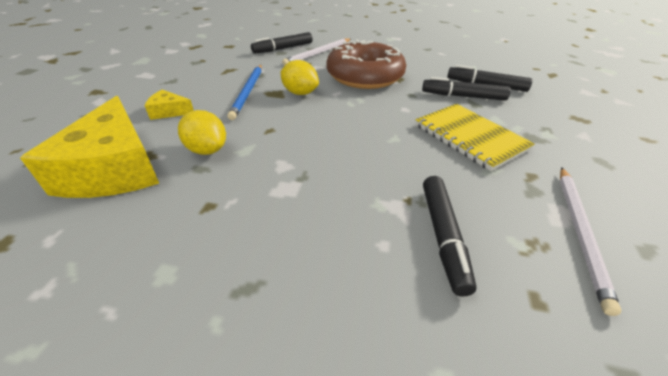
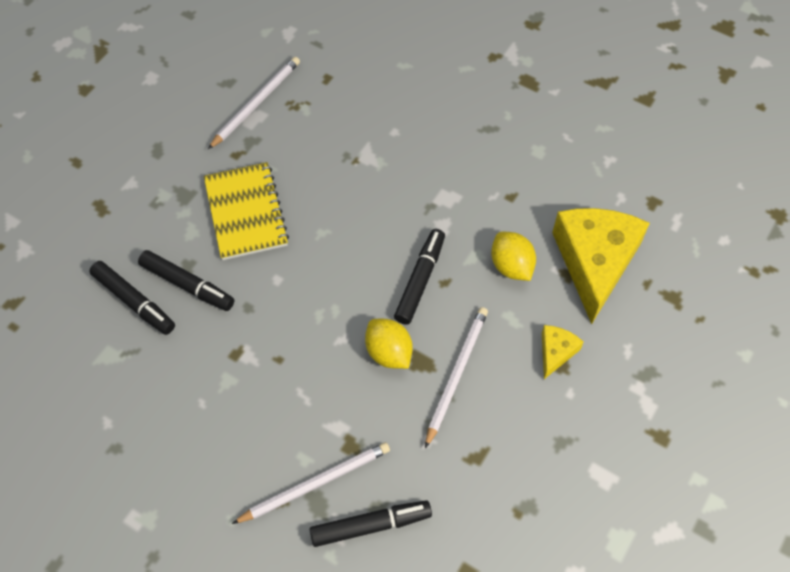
camera: 160 degrees left, 20 degrees up
yellow cheese [145,90,194,120] -> yellow cheese turned 90 degrees counterclockwise [542,325,584,379]
blue pencil [227,65,262,120] -> white pencil [425,307,488,448]
brown donut [326,40,406,89] -> none
black marker [423,176,477,297] -> black marker moved to [394,229,445,325]

